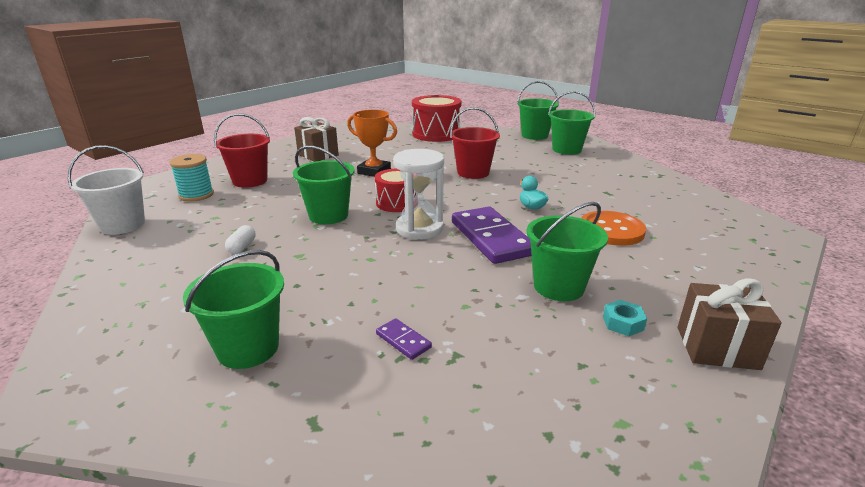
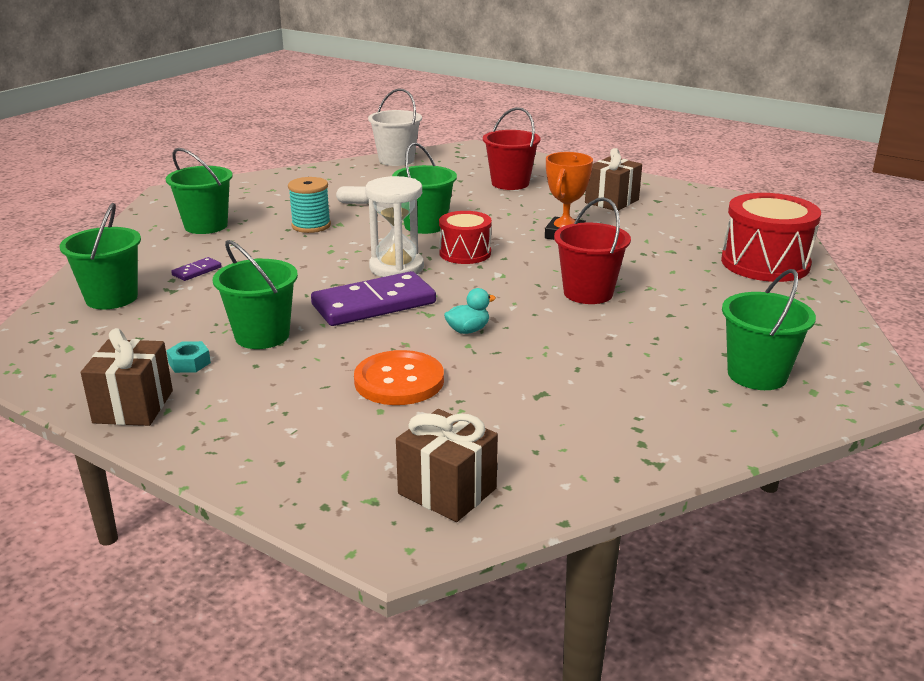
camera: 85 degrees right, 0 degrees up
turquoise spool [169,154,214,202] -> turquoise spool moved to [288,177,331,233]
green bucket [517,81,559,140] -> green bucket moved to [59,203,141,309]
none -> brown gift [396,409,498,522]

